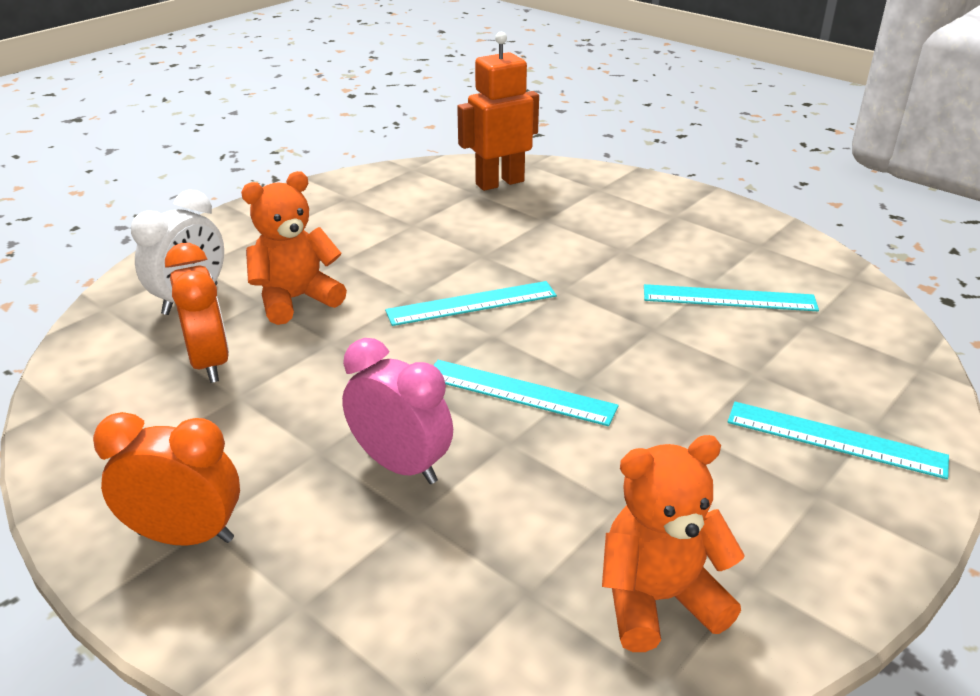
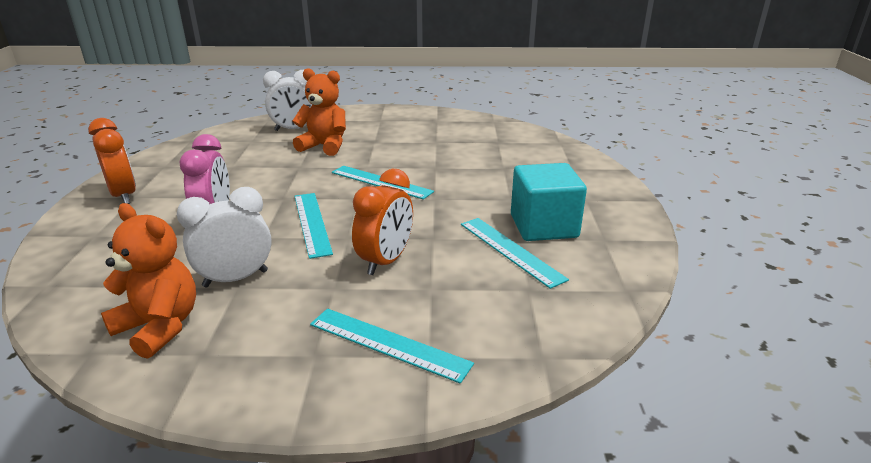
camera: 50 degrees right, 5 degrees down
orange clock [165,243,229,383] -> orange clock moved to [352,169,413,275]
orange robot [457,32,539,191] -> none
turquoise ruler [728,402,949,479] -> turquoise ruler turned 45 degrees counterclockwise [310,308,474,384]
none -> white clock [177,187,272,287]
none -> turquoise cube [511,163,587,241]

